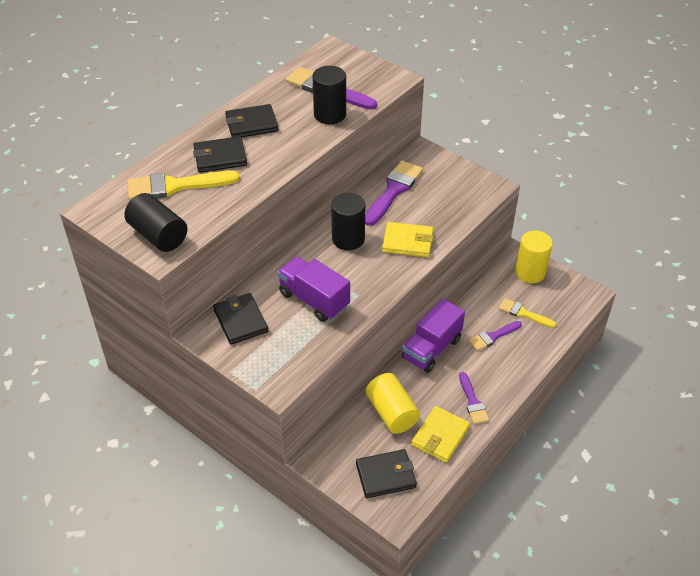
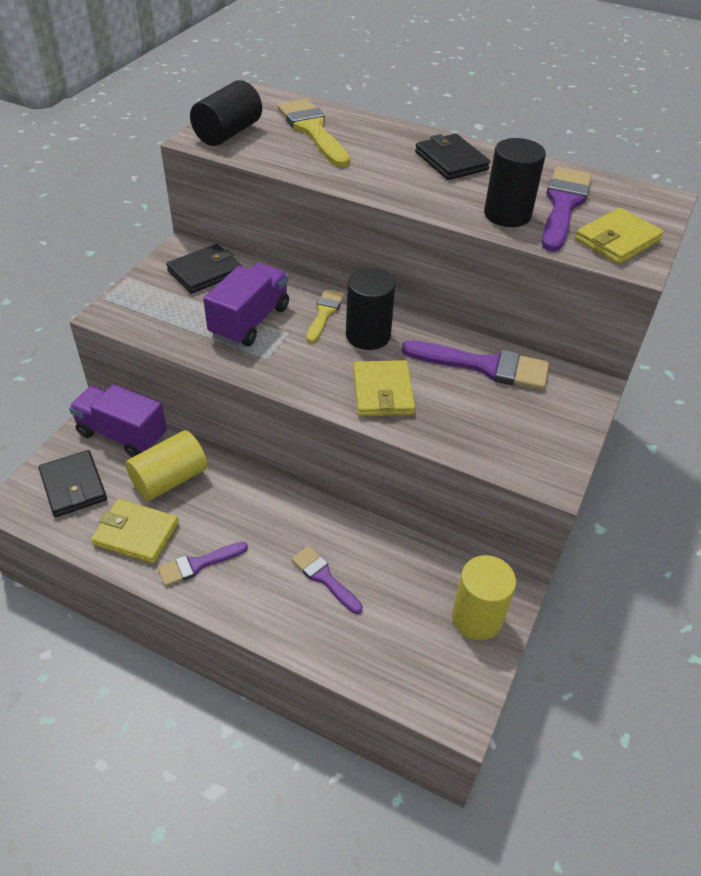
camera: 75 degrees right, 0 degrees up
black wallet [193,136,247,172] -> none
purple truck [402,299,465,373] -> purple truck moved to [69,384,167,457]
yellow brush [499,298,556,328] -> yellow brush moved to [306,289,345,343]
none -> yellow wallet [575,208,664,264]

